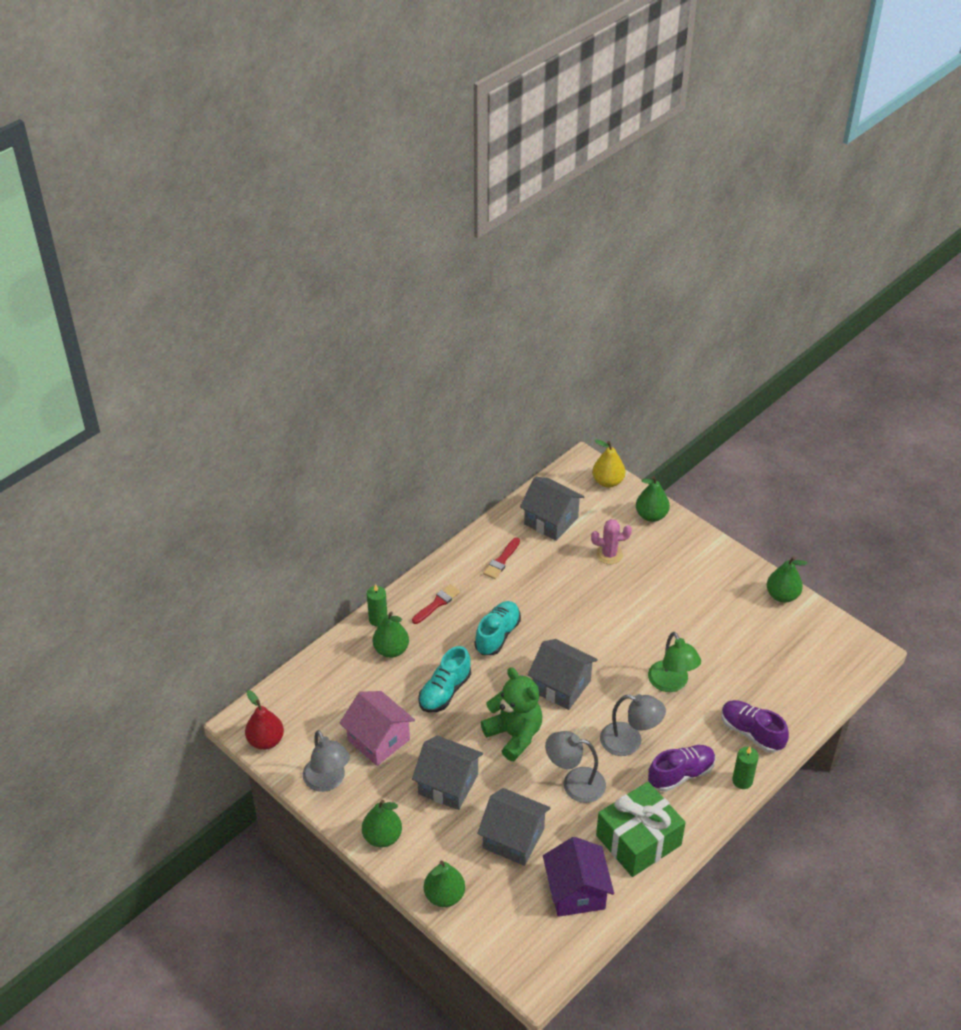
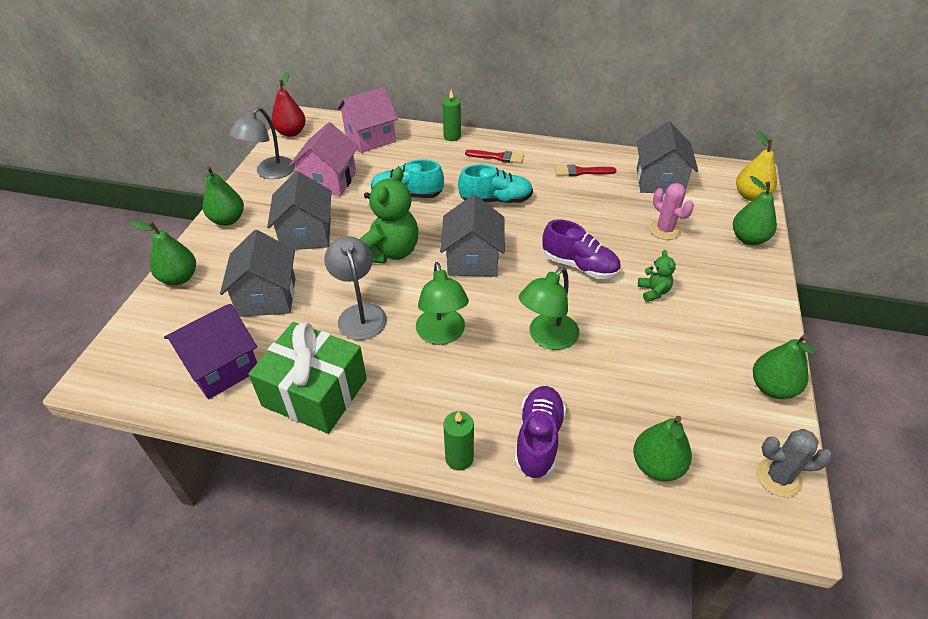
camera: 60 degrees right, 0 degrees up
green pear [373,612,409,658] -> green pear moved to [633,416,692,481]
grey lamp [600,694,666,756] -> green lamp [416,262,469,345]
purple shoe [648,745,716,792] -> purple shoe moved to [542,219,621,279]
none -> pink house [337,87,398,153]
none -> green teddy bear [638,250,676,302]
none -> grey cactus [756,429,832,497]

